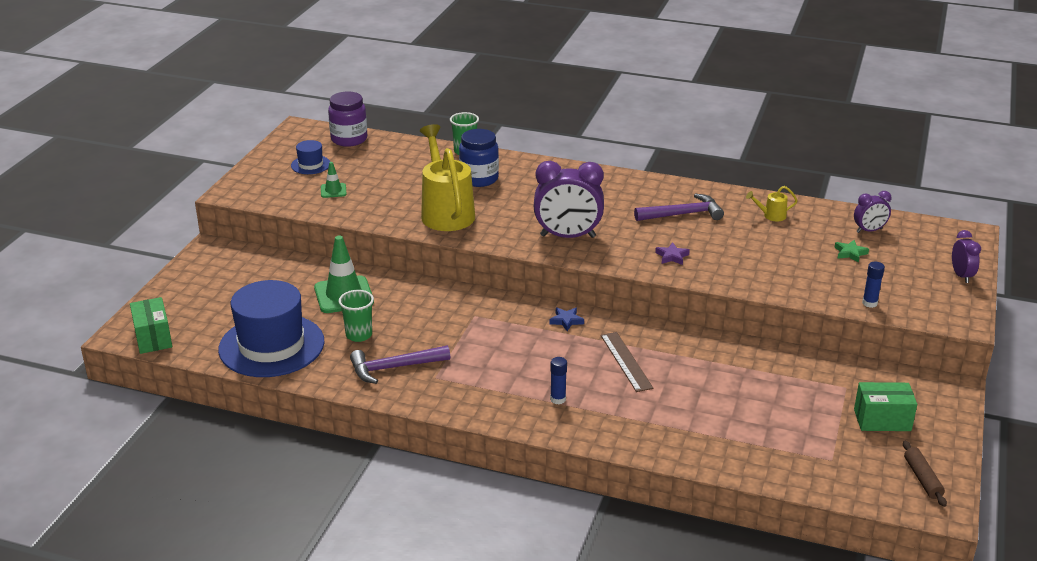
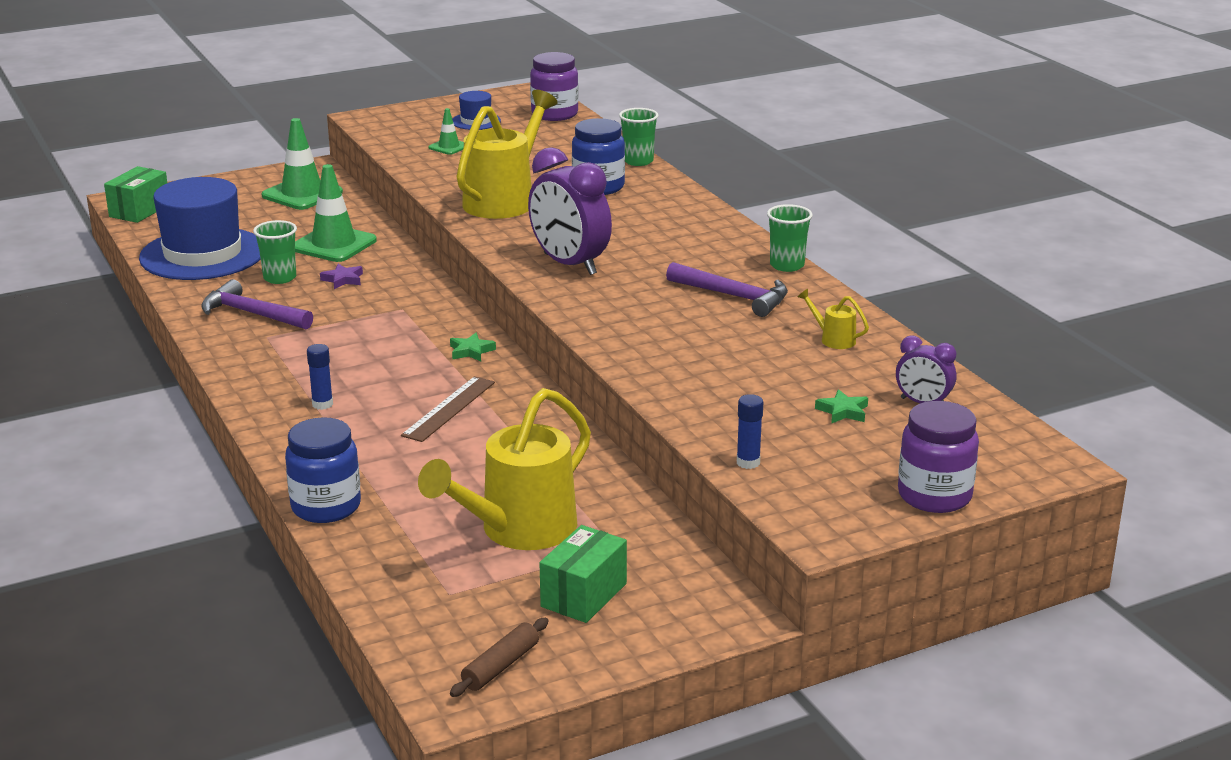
camera: 45 degrees right, 5 degrees down
blue star [550,307,584,331] -> green star [450,333,496,361]
purple star [655,243,690,265] -> purple star moved to [320,264,363,289]
green box [854,382,917,431] -> green box turned 75 degrees clockwise [540,525,627,623]
purple clock [952,230,981,283] -> purple jar [898,401,979,513]
none -> green traffic cone [261,118,343,210]
none -> blue jar [285,417,361,523]
none -> yellow watering can [418,388,591,550]
none -> green cup [767,204,813,272]

